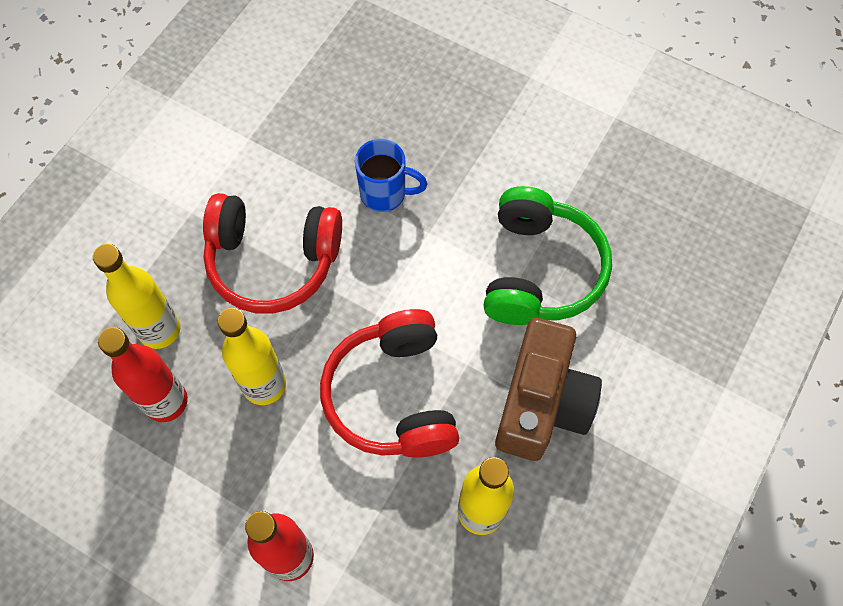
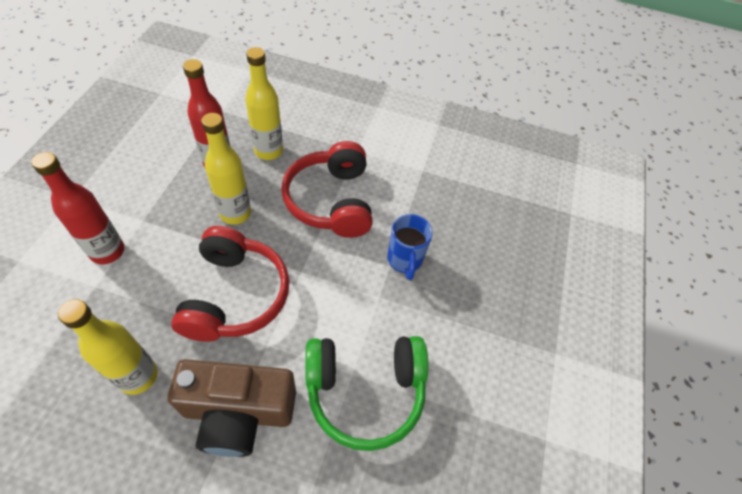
camera: 70 degrees right, 10 degrees down
red headphones [320,309,459,458] -> red headphones turned 120 degrees clockwise [171,226,290,342]

